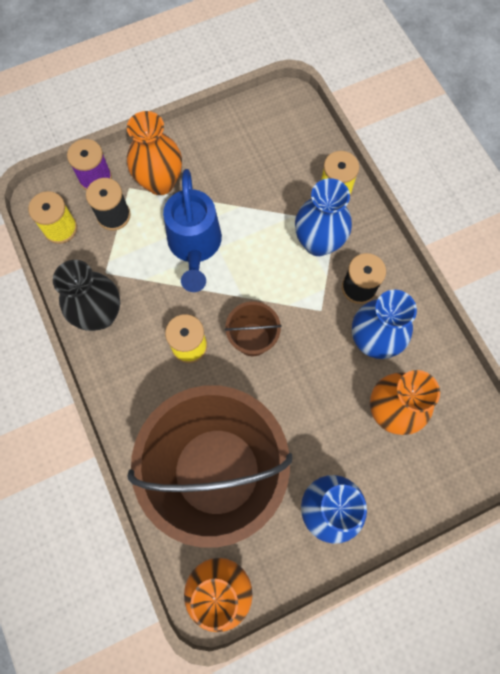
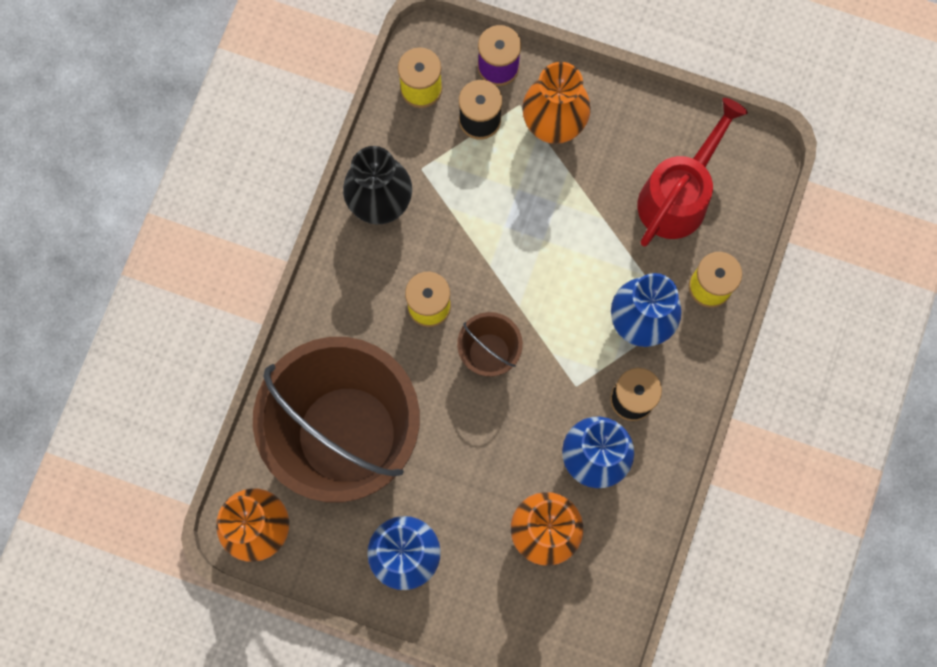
camera: 45 degrees right, 5 degrees up
blue watering can [163,169,222,292] -> none
none -> red watering can [637,98,748,246]

